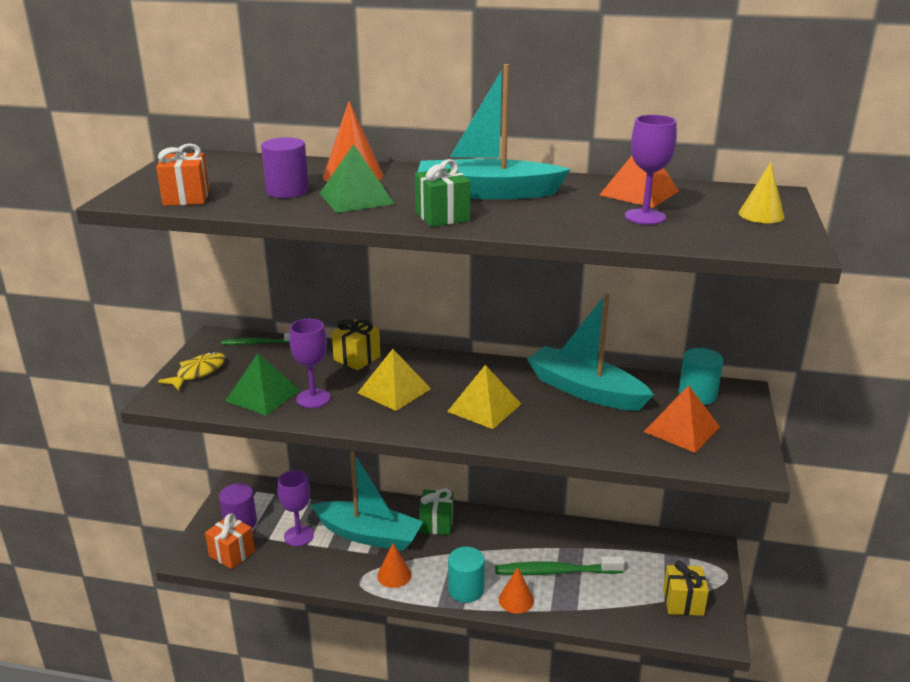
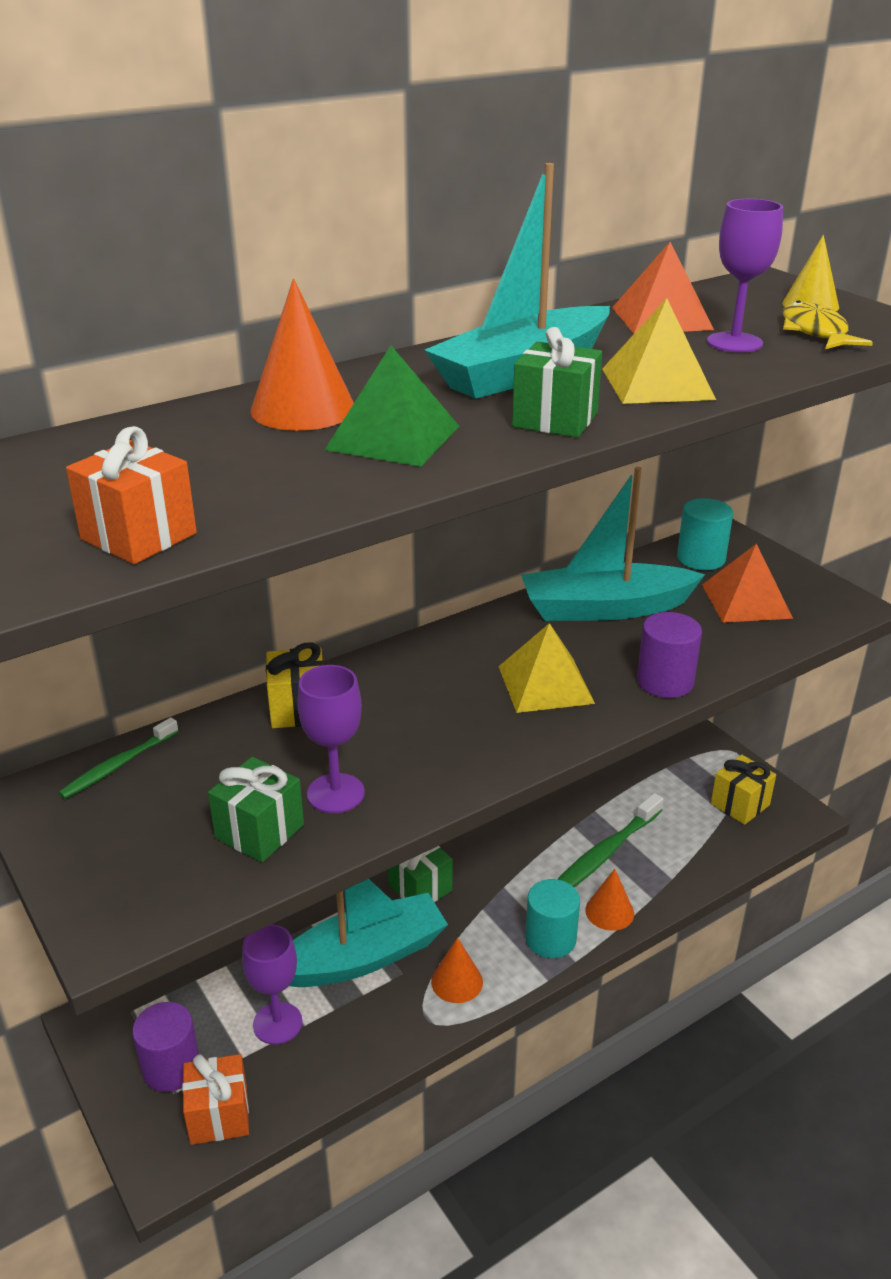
camera: 45 degrees left, 5 degrees up
yellow fish [158,352,225,391] -> yellow fish moved to [782,300,873,349]
green pyramid [225,354,300,416] -> green gift [208,757,304,863]
purple cylinder [261,137,309,198] -> purple cylinder moved to [637,612,702,698]
yellow pyramid [358,349,431,411] -> yellow pyramid moved to [602,298,716,404]

